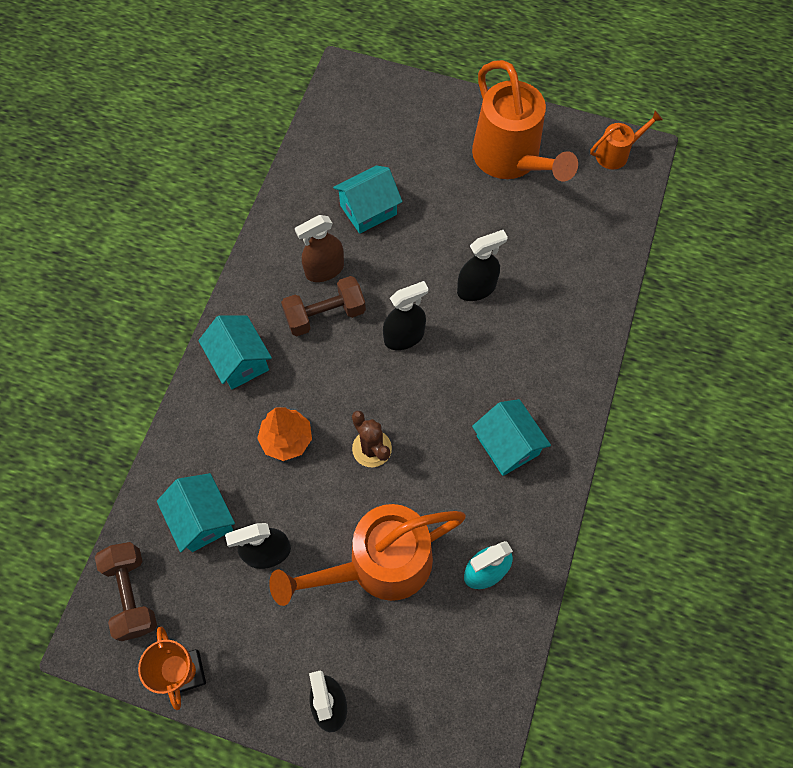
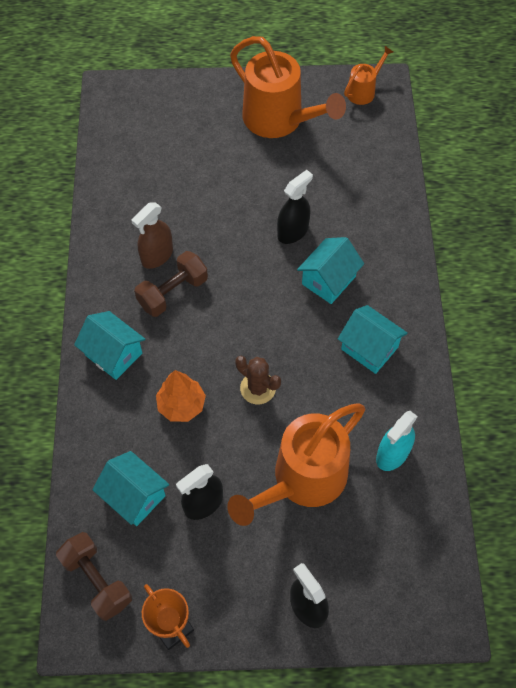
camera: 20 degrees left, 5 degrees down
turquoise house [333,165,402,234] -> turquoise house moved to [297,237,364,304]
black spray bottle [383,281,429,350] -> none

